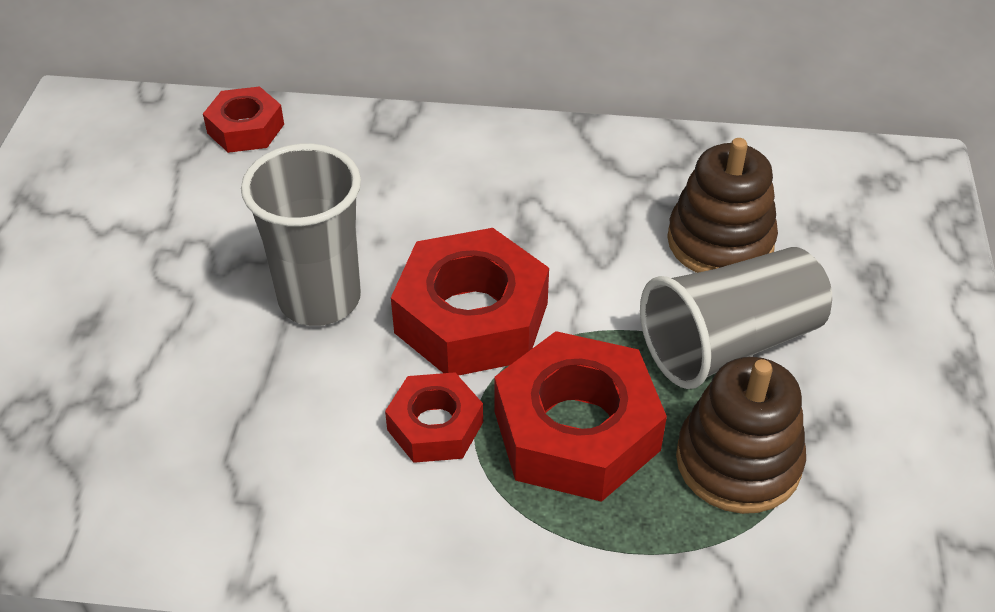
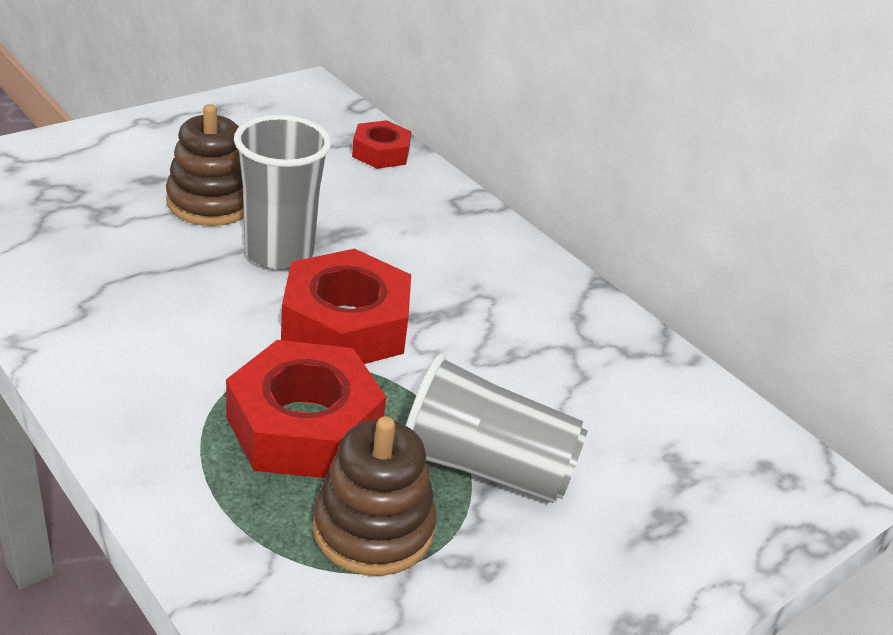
camera: 40 degrees right, 10 degrees down
red nut [385,372,483,463] -> none
brown stacking toy [667,138,778,273] -> brown stacking toy moved to [166,104,244,226]

